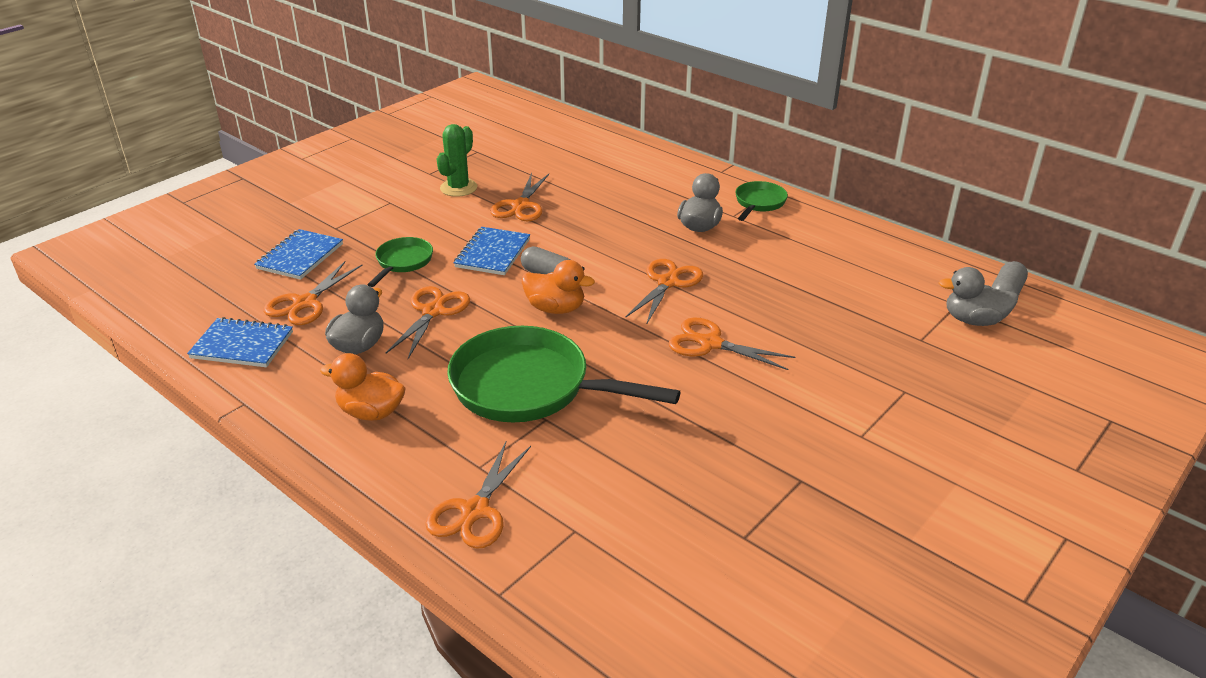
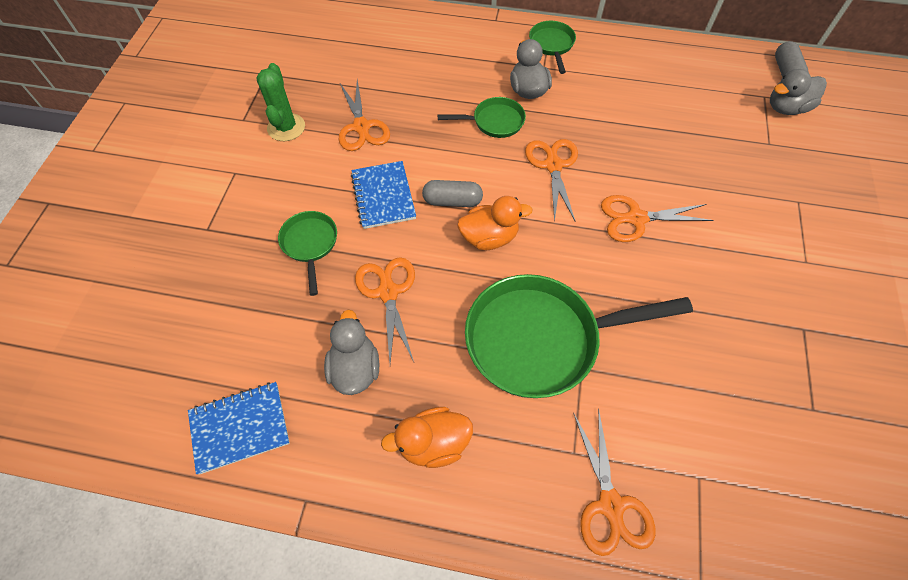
camera: 30 degrees left, 25 degrees up
blue notebook [254,229,343,280] -> none
orange scissors [264,261,363,325] -> none
none -> green pan [438,97,526,138]

